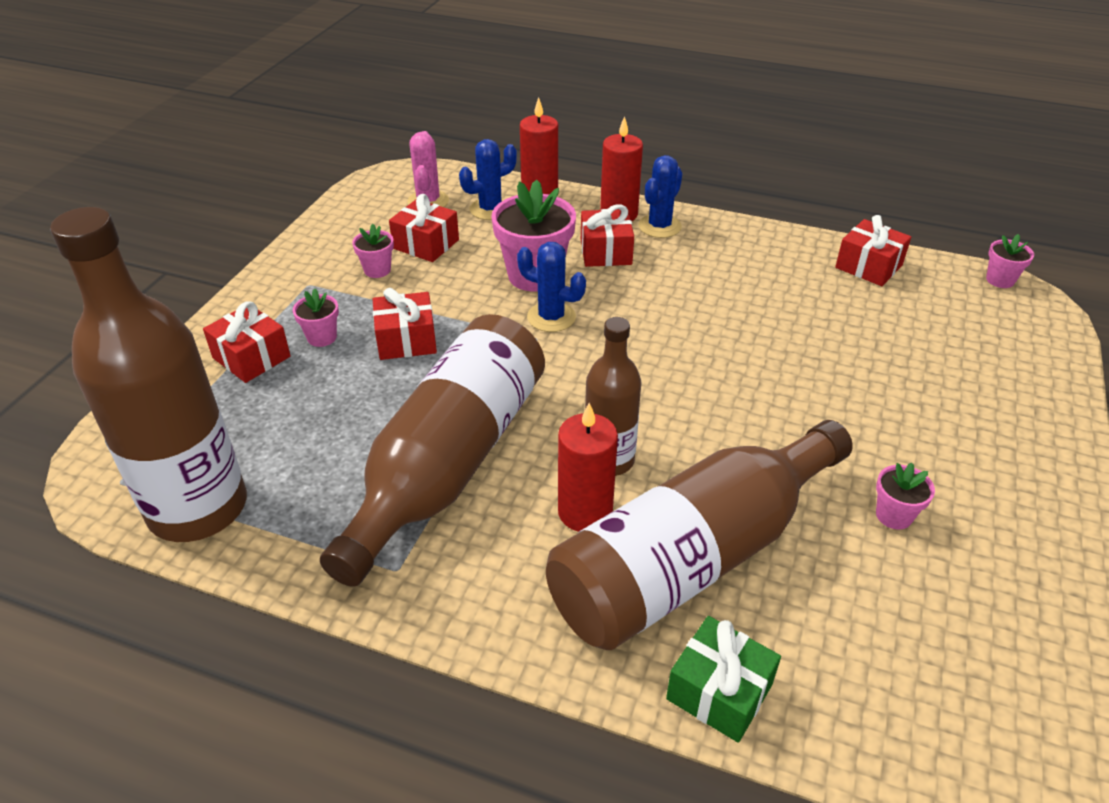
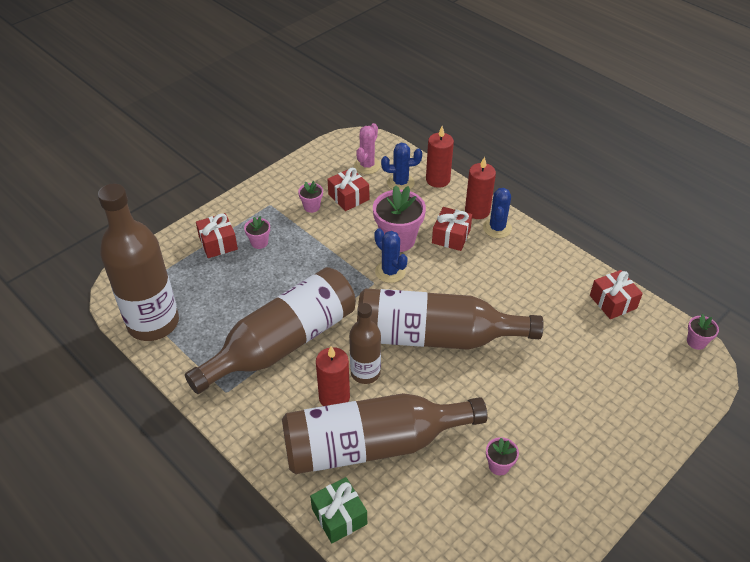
camera: 25 degrees right, 5 degrees up
red gift [373,288,437,360] -> none
blue cactus [638,155,683,238] -> blue cactus turned 45 degrees counterclockwise [483,188,512,238]
none -> brown bottle [357,288,544,350]

